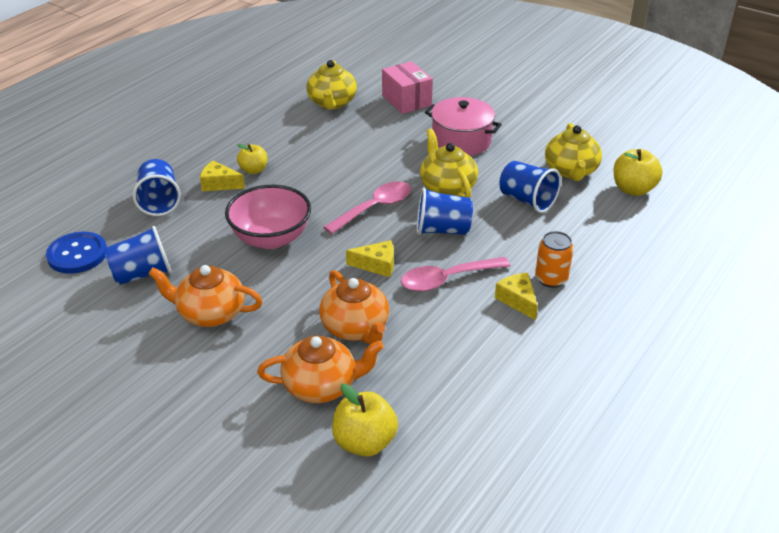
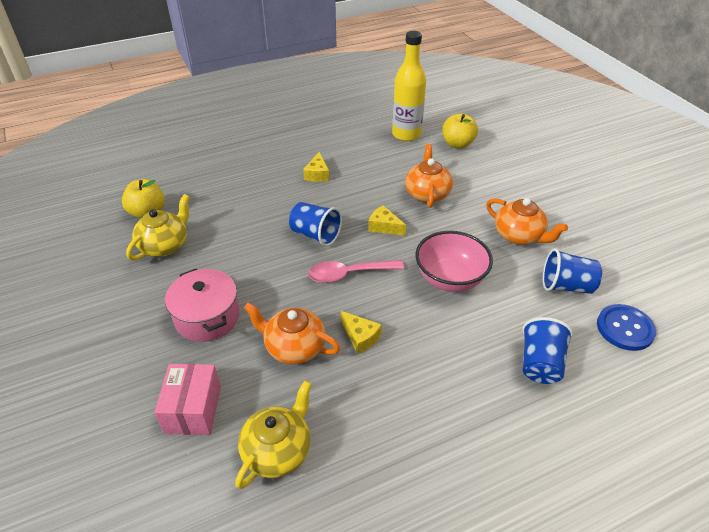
camera: 150 degrees left, 5 degrees up
yellow cheese [200,161,245,191] -> yellow cheese moved to [341,311,382,354]
yellow apple [237,144,267,174] -> none
orange teapot [257,336,384,403] -> orange teapot moved to [244,302,340,364]
pink spoon [401,257,510,291] -> none
yellow teapot [420,129,478,198] -> none
blue cup [499,161,561,213] -> none
orange can [535,231,574,288] -> none
none -> yellow bottle [392,31,426,141]

